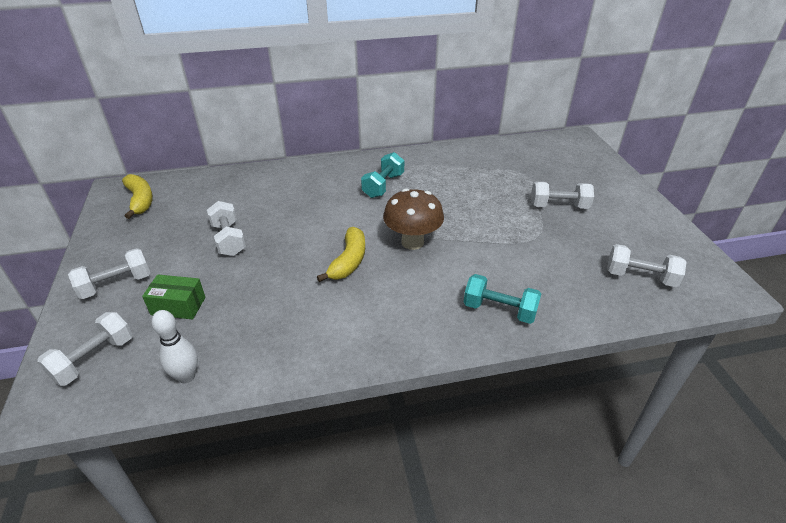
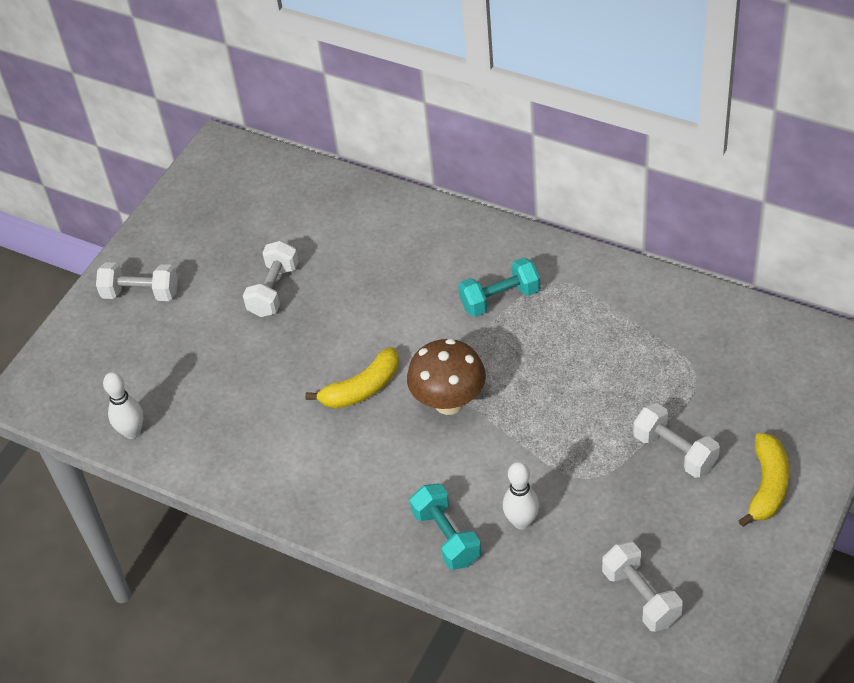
camera: 45 degrees right, 10 degrees up
white dumbbell [37,312,133,386] -> none
yellow banana [122,174,153,219] -> yellow banana moved to [738,433,789,527]
green box [142,275,205,319] -> none
none -> white bowling pin [503,462,539,530]

